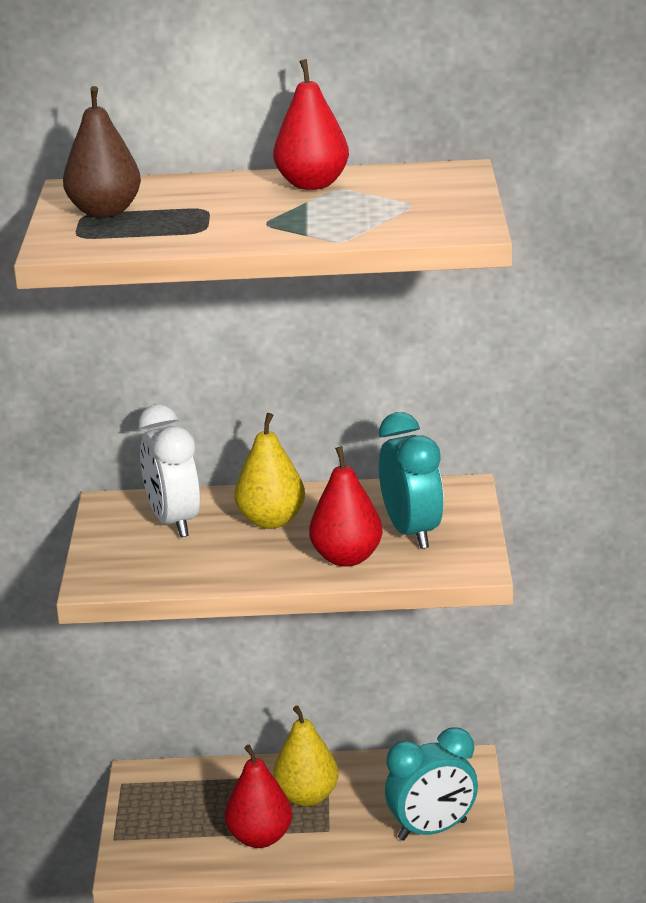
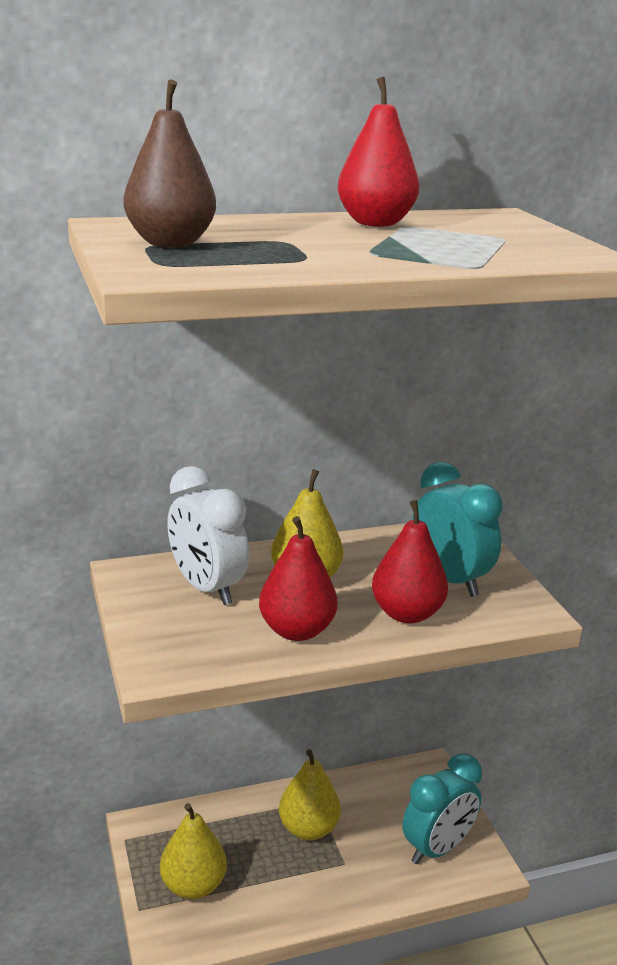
camera: 20 degrees left, 0 degrees up
red pear [225,745,292,848] -> red pear moved to [259,516,337,641]
none -> yellow pear [160,803,227,899]

